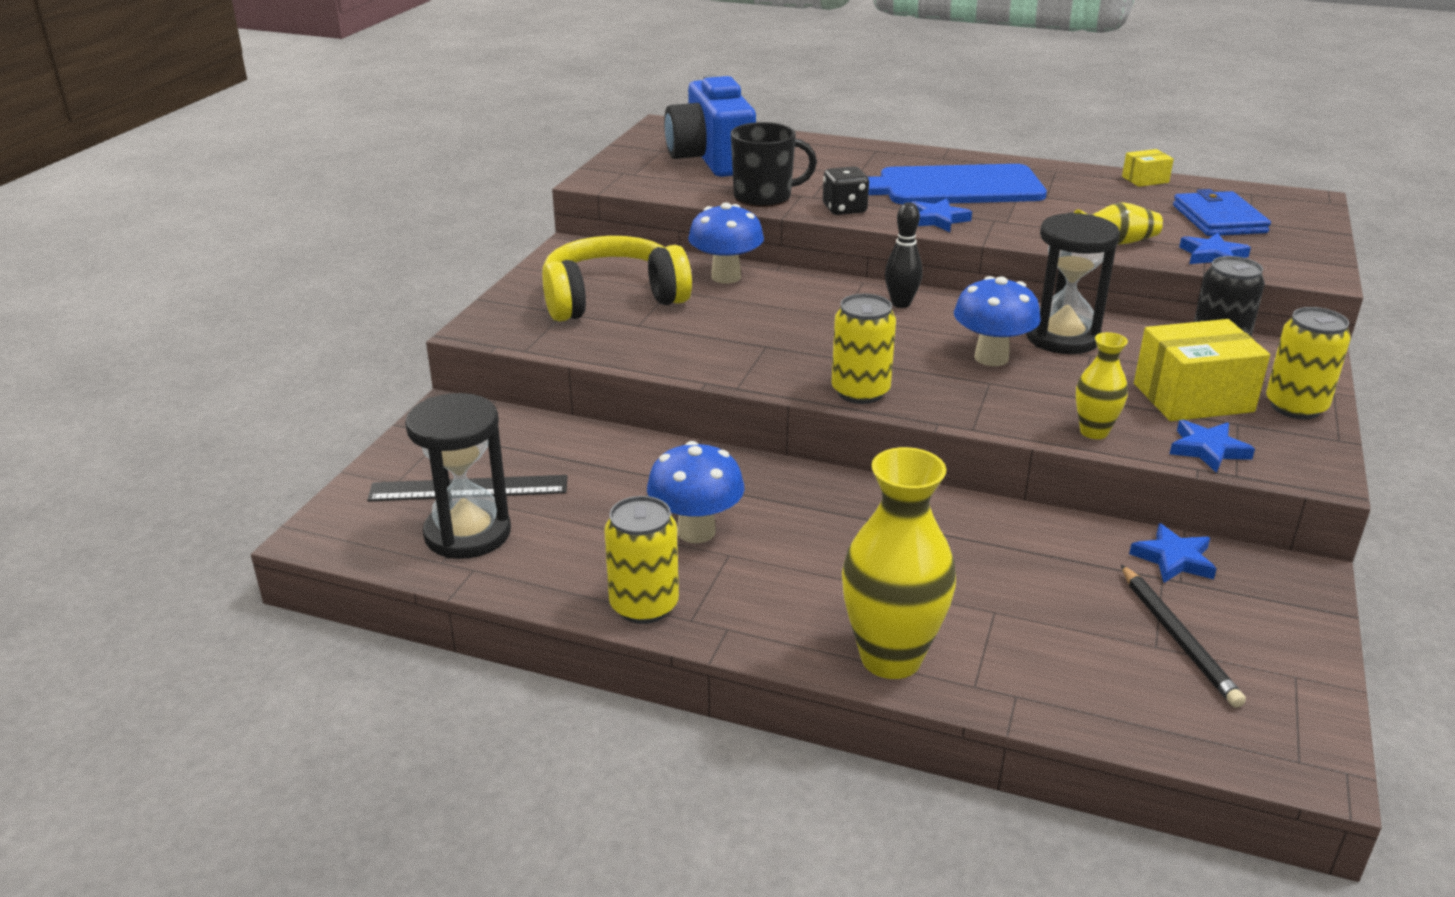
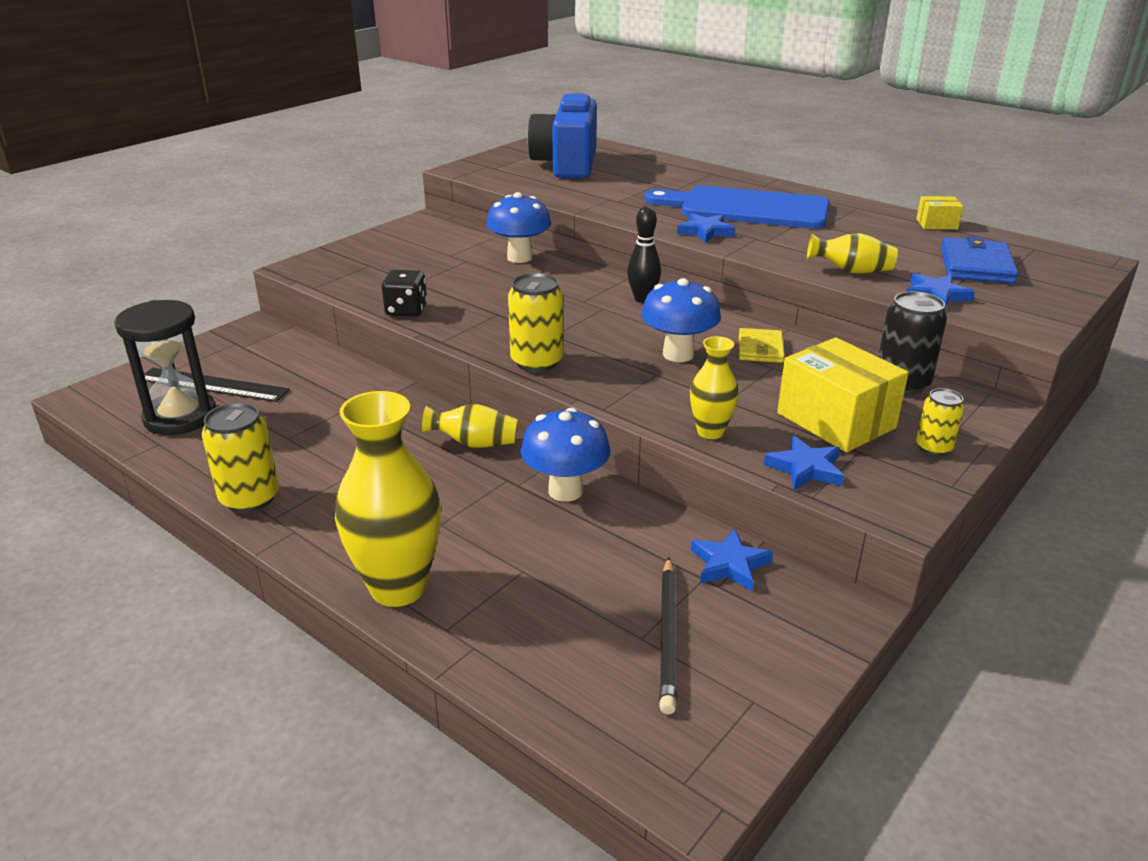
camera: 20 degrees right, 0 degrees up
yellow headphones [542,236,692,322] -> none
blue mushroom [647,441,744,543] -> blue mushroom moved to [521,408,610,502]
black mug [731,122,817,207] -> none
black dice [823,166,869,215] -> black dice moved to [382,270,427,317]
black hourglass [1026,213,1120,354] -> yellow wallet [739,328,785,363]
yellow box [1134,319,1270,421] -> yellow box turned 45 degrees clockwise [777,337,909,453]
yellow can [1266,307,1351,419] -> yellow can [916,388,964,456], size x0.60
none -> yellow vase [422,404,518,448]

